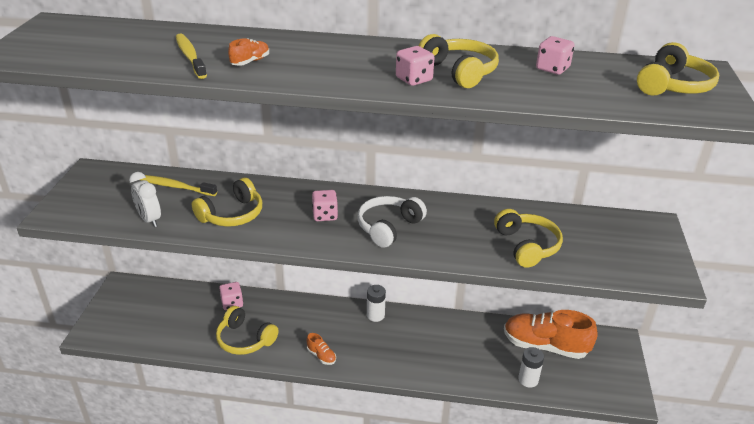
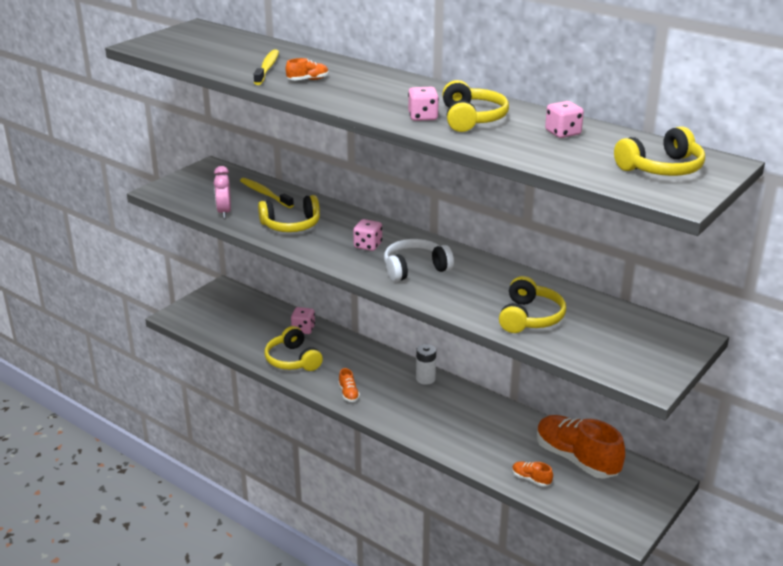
camera: 30 degrees right, 5 degrees down
white clock [129,172,161,227] -> pink clock [214,166,231,218]
white battery [518,347,544,388] -> orange shoe [512,461,553,487]

